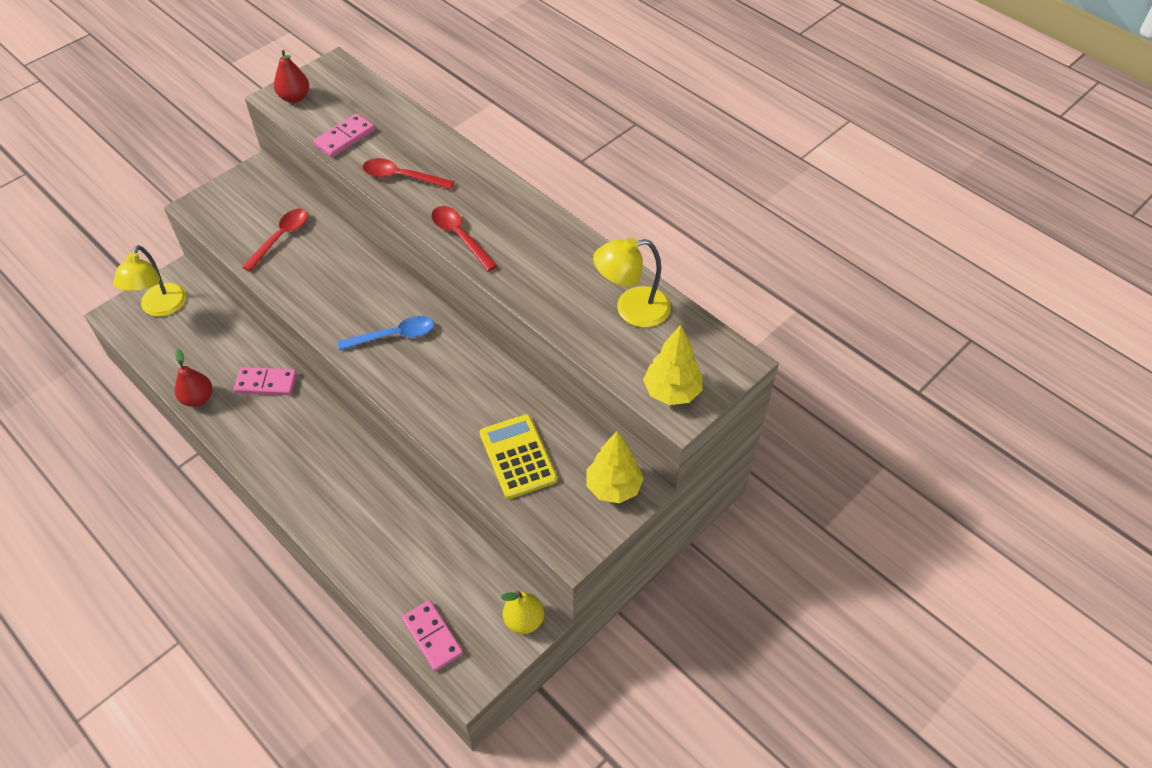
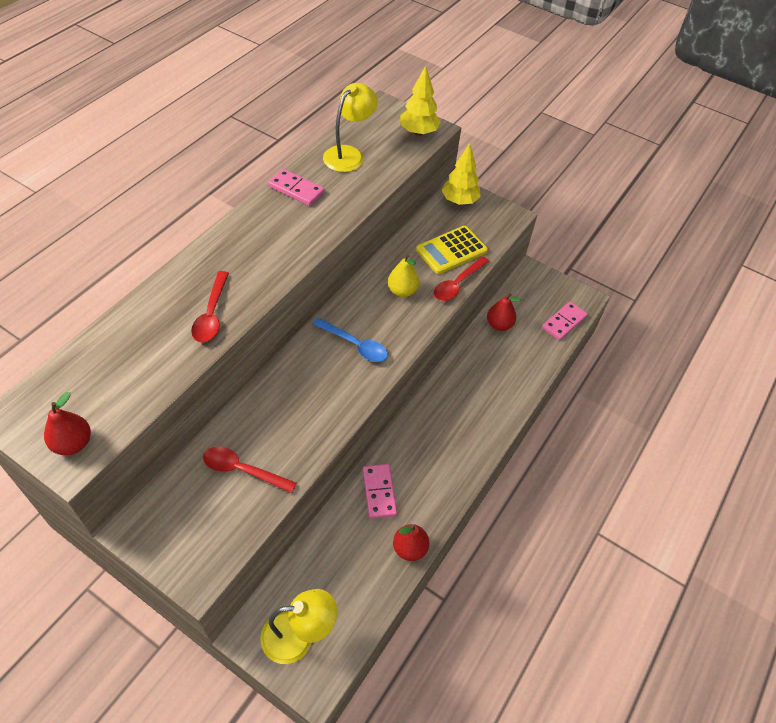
camera: 105 degrees left, 0 degrees up
pink domino [313,113,375,158] -> pink domino moved to [268,169,324,206]
blue spoon [338,316,434,351] -> blue spoon turned 150 degrees clockwise [313,318,388,362]
red spoon [431,206,498,271] -> red spoon moved to [434,256,489,301]
yellow pear [501,591,544,634] -> yellow pear moved to [388,255,419,297]
yellow lamp [593,238,671,328] -> yellow lamp turned 120 degrees counterclockwise [323,83,378,172]
none -> red pear [487,293,521,331]

